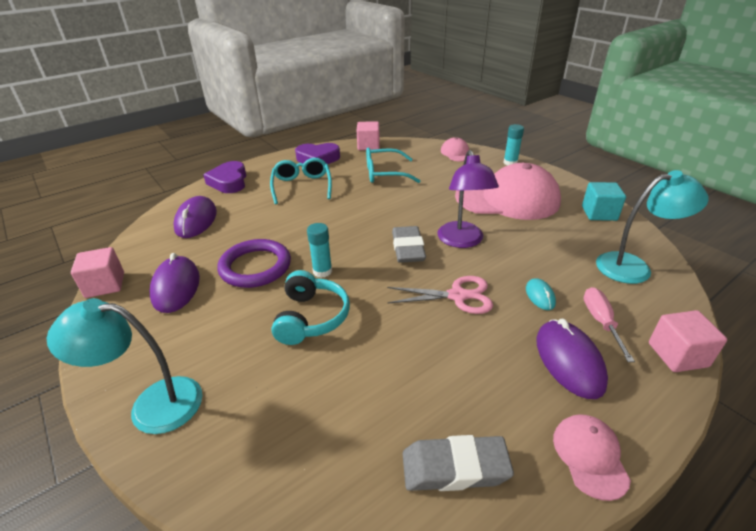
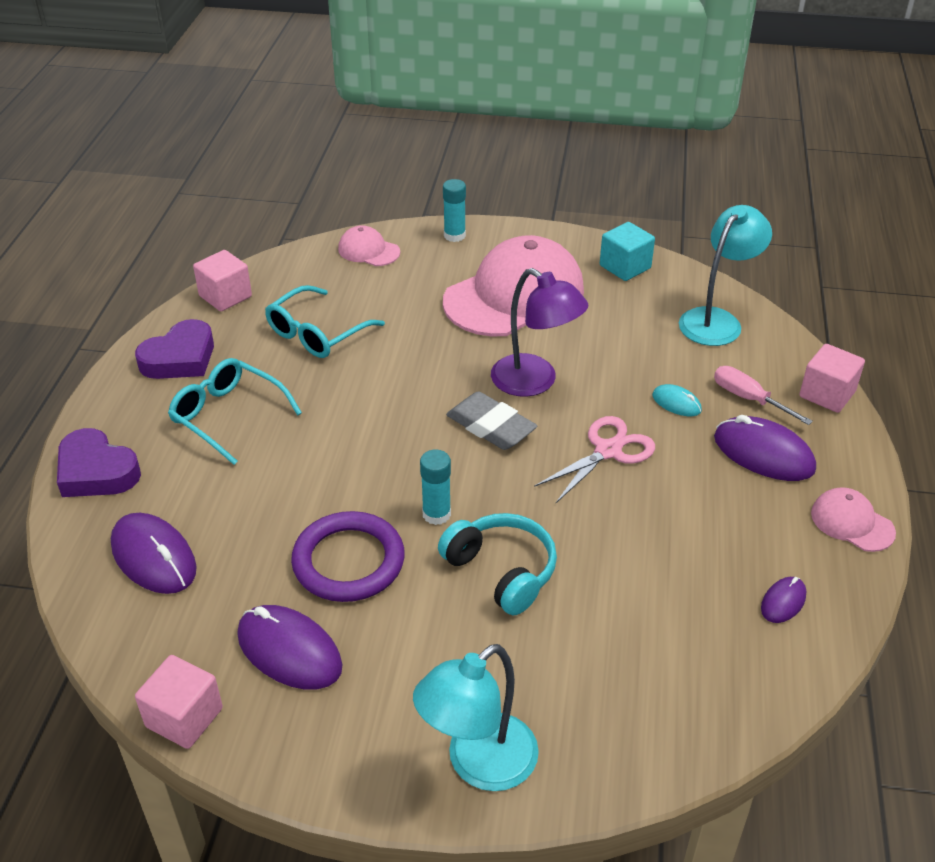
camera: 45 degrees left, 5 degrees up
grey eraser [403,435,514,491] -> purple mouse [761,577,806,623]

